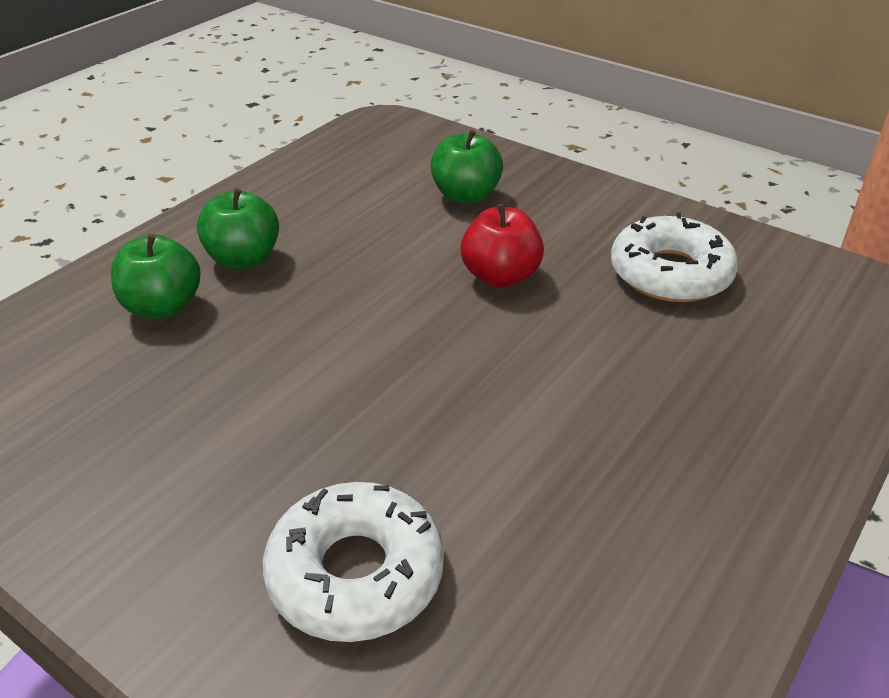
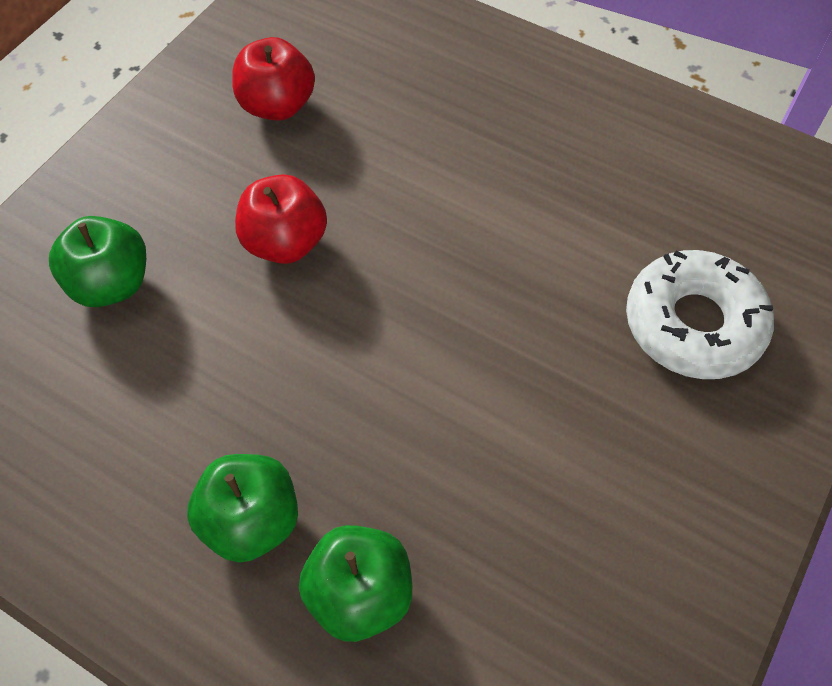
camera: 95 degrees left, 20 degrees up
white donut [611,212,738,302] -> red apple [232,37,315,121]

